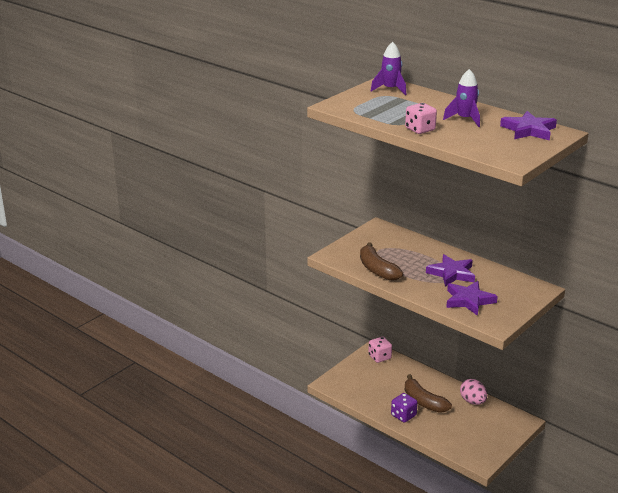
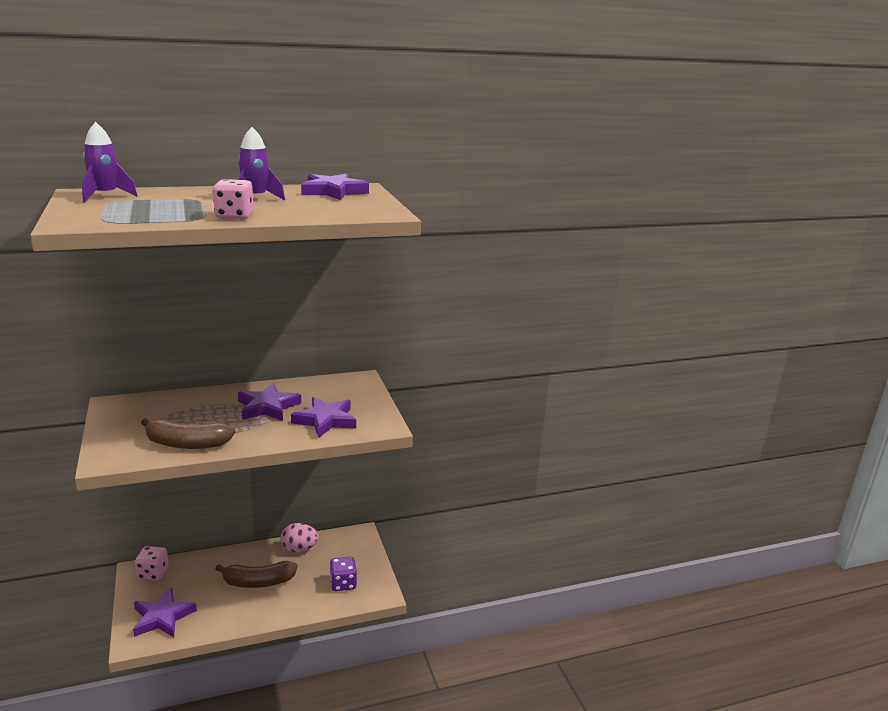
camera: 60 degrees left, 5 degrees down
purple dice [391,393,418,423] -> purple dice moved to [330,557,357,591]
none -> purple star [133,587,197,637]

